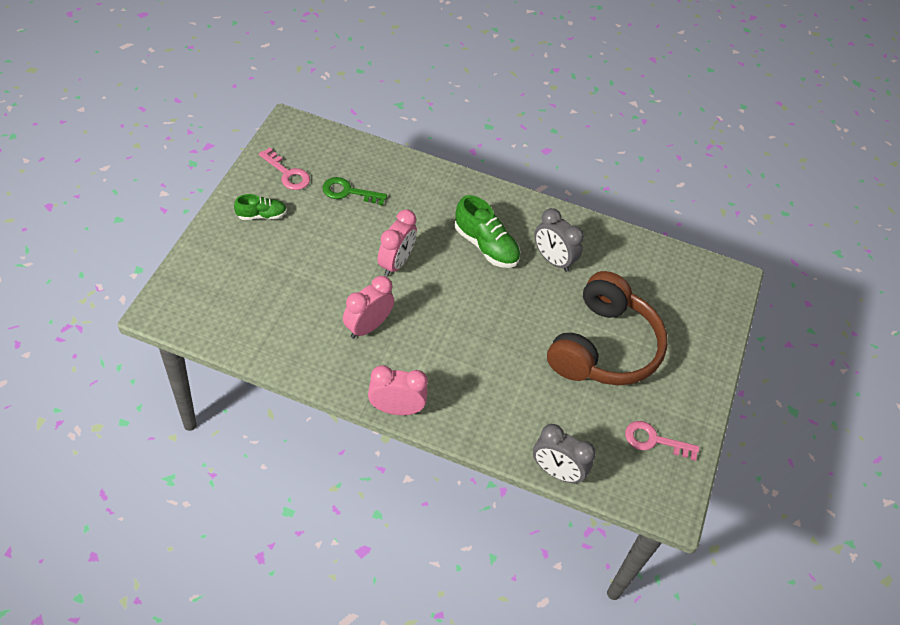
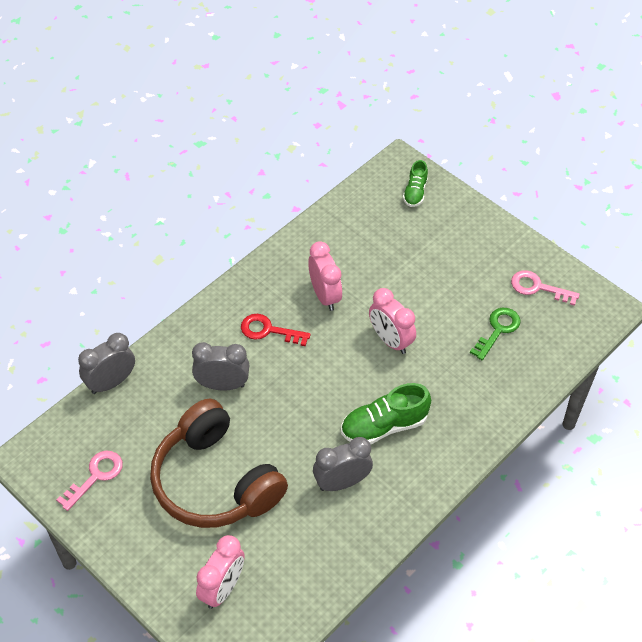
camera: 120 degrees right, 0 degrees up
green shoe [234,194,287,220] -> green shoe moved to [403,160,428,207]
pink key [259,147,310,190] -> pink key turned 45 degrees clockwise [511,270,580,306]
pink clock [368,366,428,415] -> pink clock moved to [196,535,245,609]
none -> grey clock [192,342,249,390]
none -> red key [241,314,311,346]

